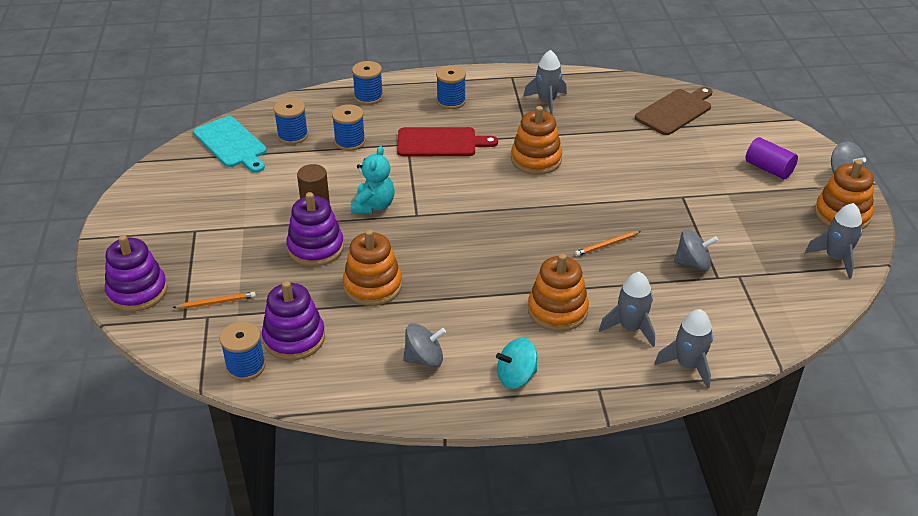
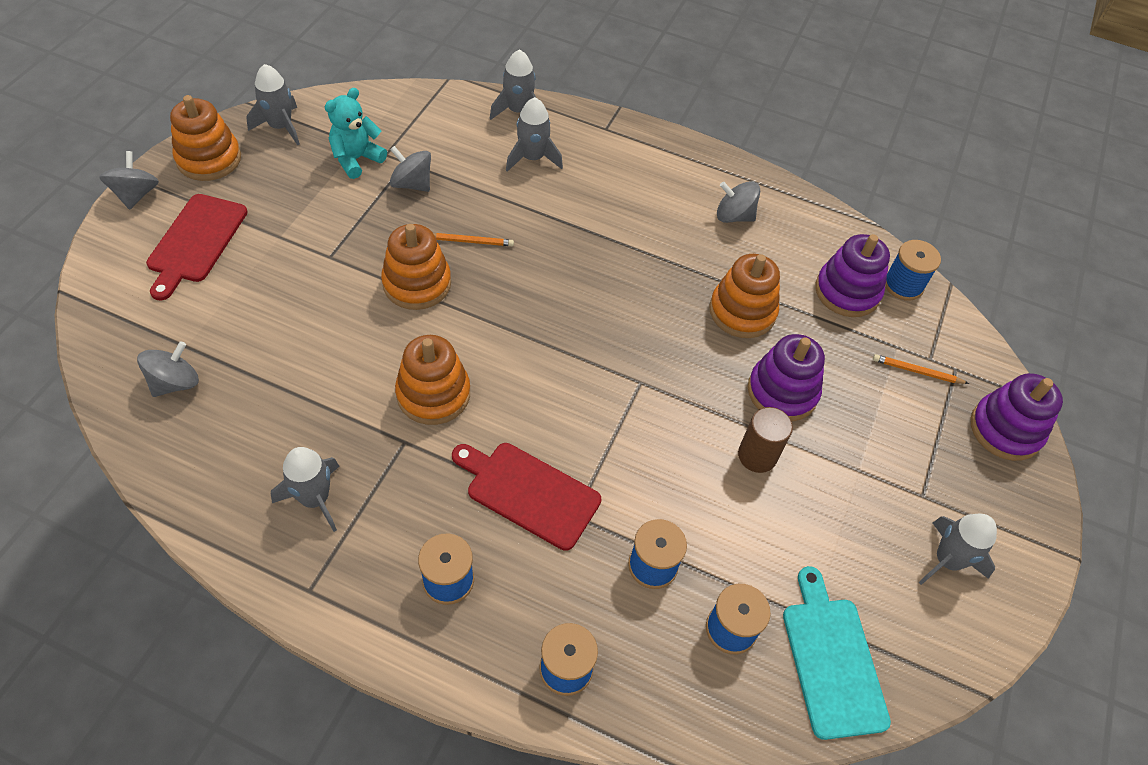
camera: 155 degrees left, 15 degrees up
turquoise teddy bear [351,146,395,214] -> turquoise teddy bear moved to [325,88,387,179]
turquoise spinning top [496,338,537,389] -> none
orange stacking toy [528,253,589,331] -> orange stacking toy moved to [381,224,451,310]
brown cutting board [635,87,712,135] -> grey spinning top [137,341,199,397]
purple cylinder [746,137,798,179] -> red cutting board [146,194,248,300]
none -> grey rocket [918,514,997,585]

